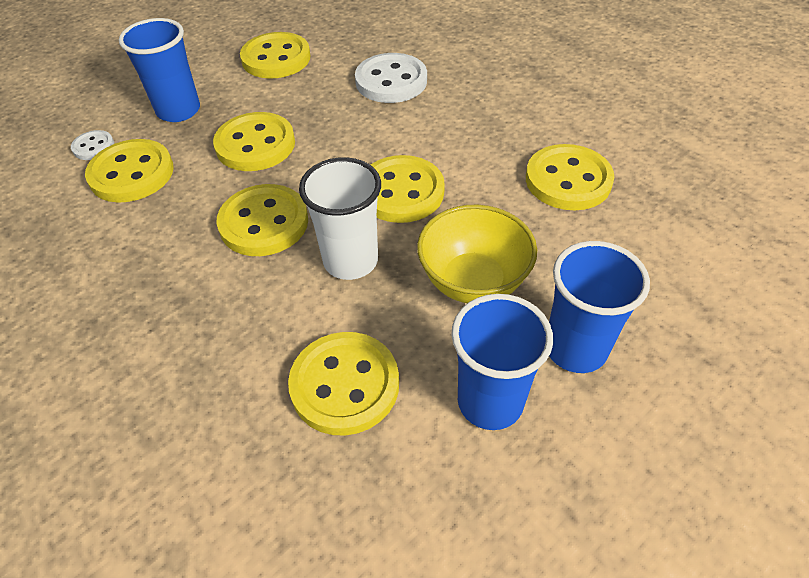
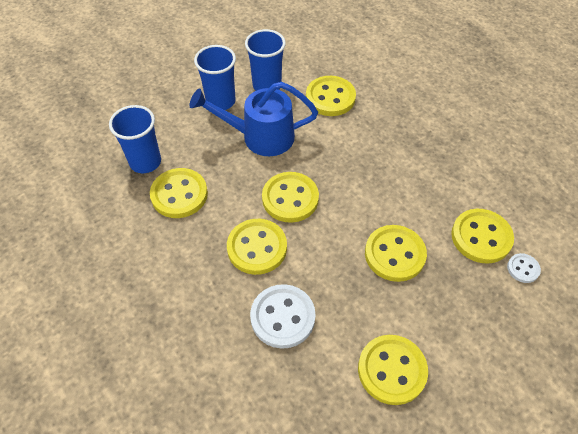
camera: 175 degrees left, 5 degrees up
blue cup [119,18,200,122] -> blue cup moved to [109,105,161,173]
yellow button [217,184,308,256] -> yellow button moved to [227,219,287,275]
white cup [299,157,381,280] -> none
yellow bowl [417,205,537,303] -> blue watering can [189,82,318,156]

